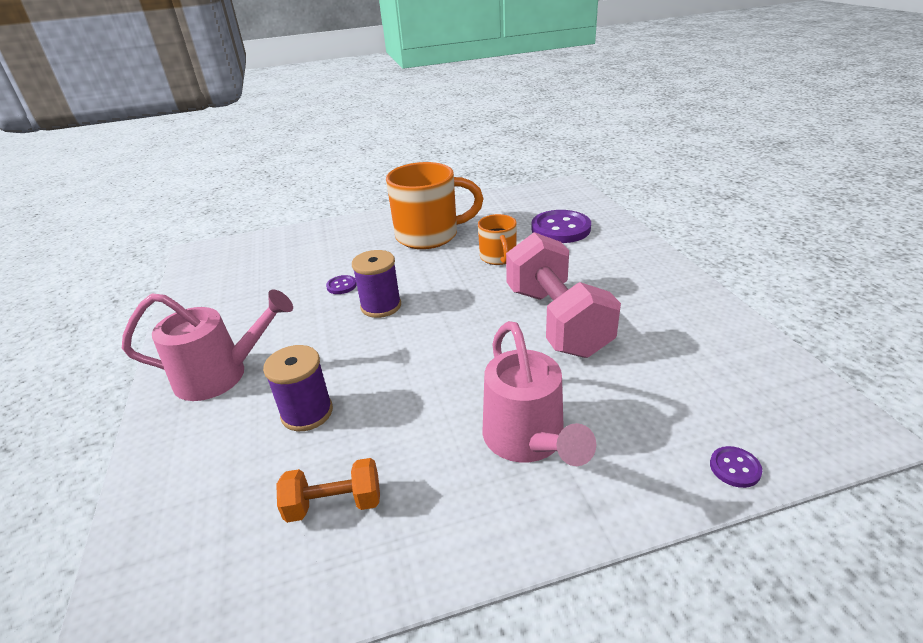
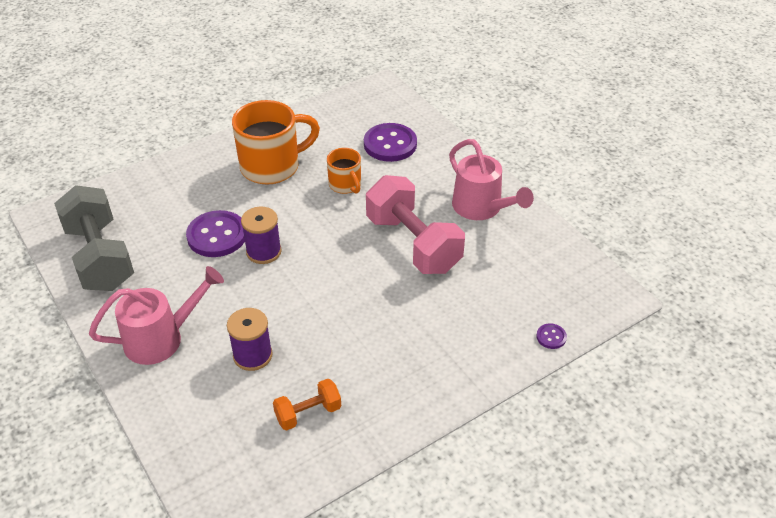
camera: 20 degrees left, 10 degrees up
purple button [326,275,357,294] -> purple button [186,210,245,257], size x2.22
pink watering can [483,321,596,466] -> pink watering can moved to [449,139,534,220]
none -> grey dumbbell [54,185,134,291]

